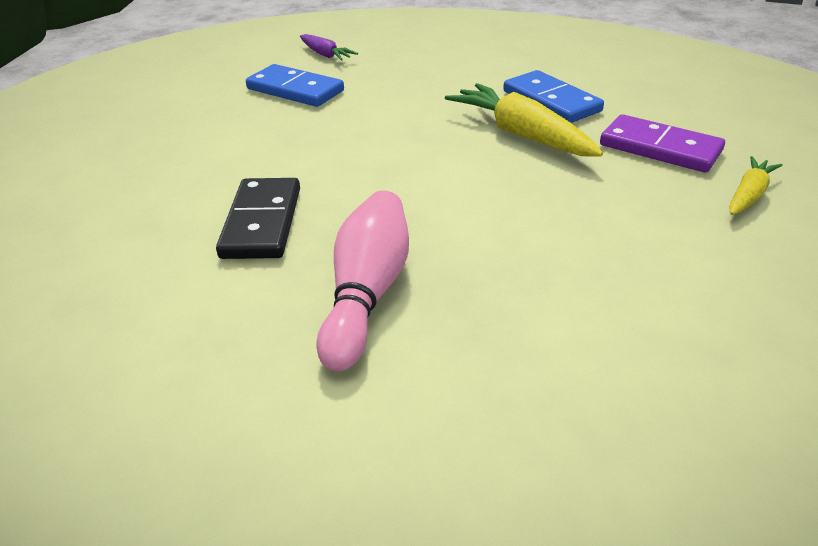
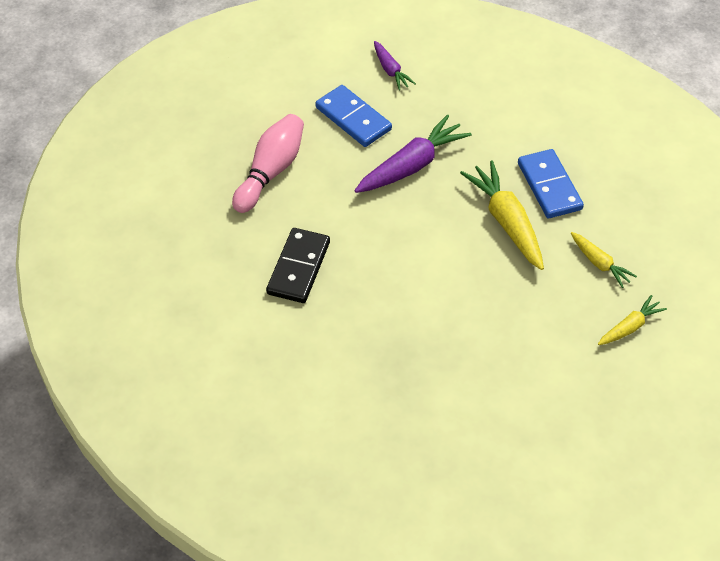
camera: 15 degrees right, 15 degrees up
pink bowling pin [317,190,409,372] -> pink bowling pin moved to [232,114,304,213]
purple domino [600,114,725,173] -> yellow carrot [571,232,637,288]
none -> purple carrot [354,114,472,193]

